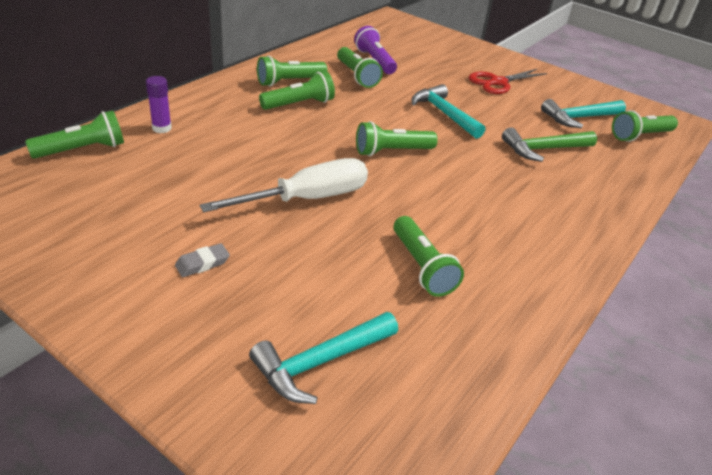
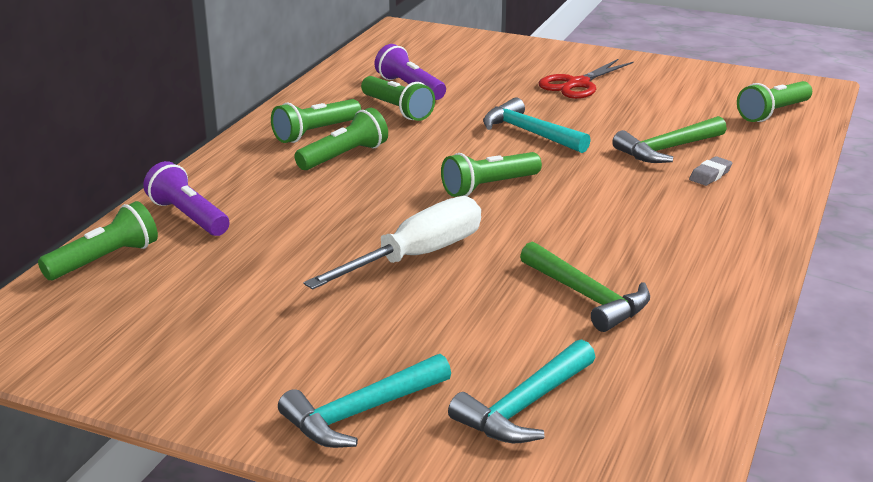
camera: 10 degrees left, 10 degrees down
purple glue stick [146,76,172,133] -> purple flashlight [143,161,230,236]
grey eraser [175,243,230,277] -> grey eraser moved to [689,156,732,186]
green flashlight [394,216,464,297] -> green hammer [520,241,650,332]
turquoise hammer [541,99,626,128] -> turquoise hammer moved to [278,354,451,448]

